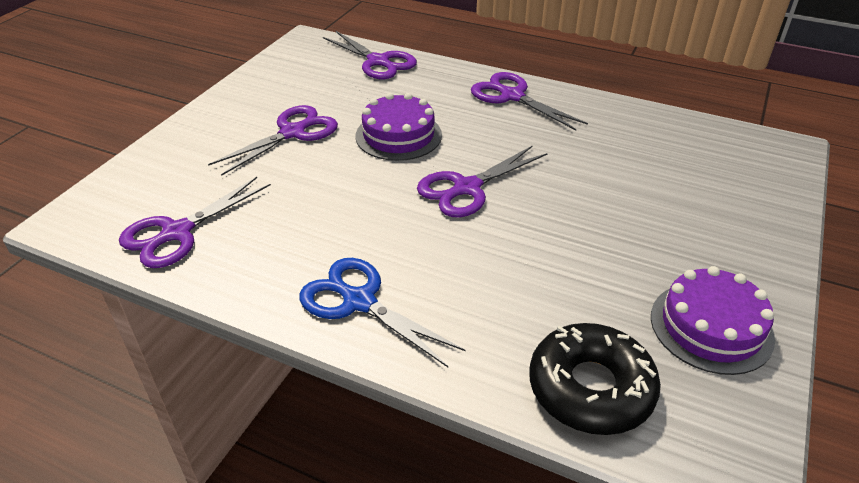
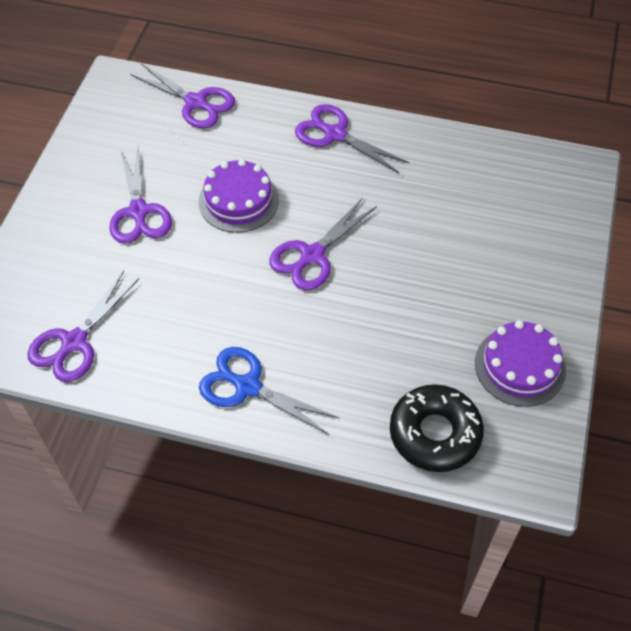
camera: 10 degrees left, 15 degrees up
purple scissors [208,105,338,176] -> purple scissors turned 135 degrees clockwise [109,148,172,244]

